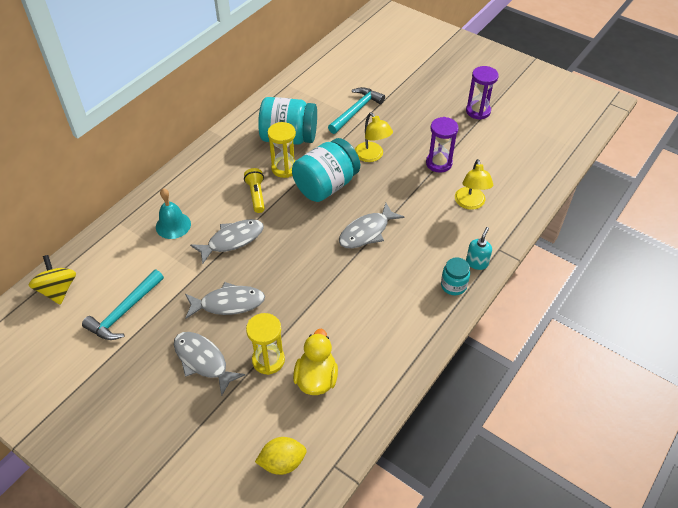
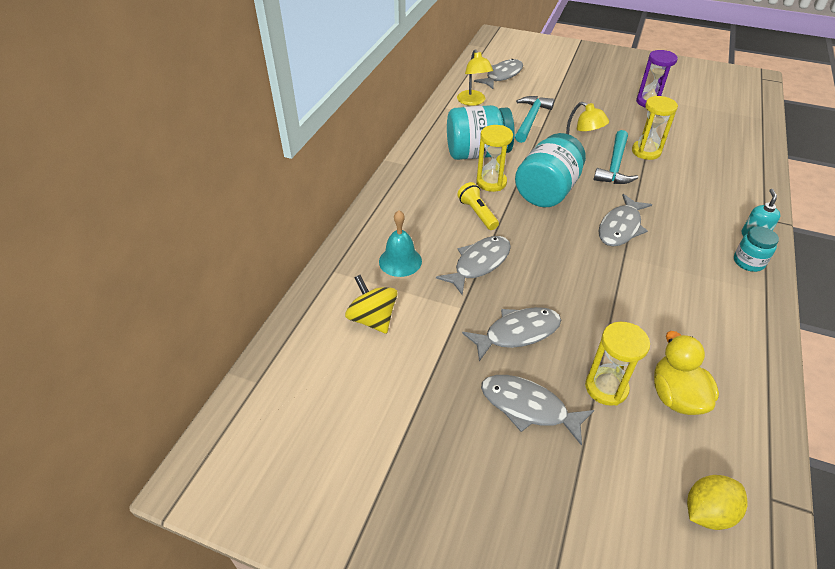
camera: 15 degrees left, 5 degrees down
yellow spinning top [28,255,76,305] -> yellow spinning top moved to [345,275,397,334]
turquoise hammer [82,270,164,340] -> turquoise hammer moved to [594,130,638,184]
purple hourglass [426,117,459,173] -> yellow hourglass [632,96,678,160]
yellow lamp [455,159,493,210] -> yellow lamp moved to [457,49,493,106]
none -> grey fish [474,59,523,89]

